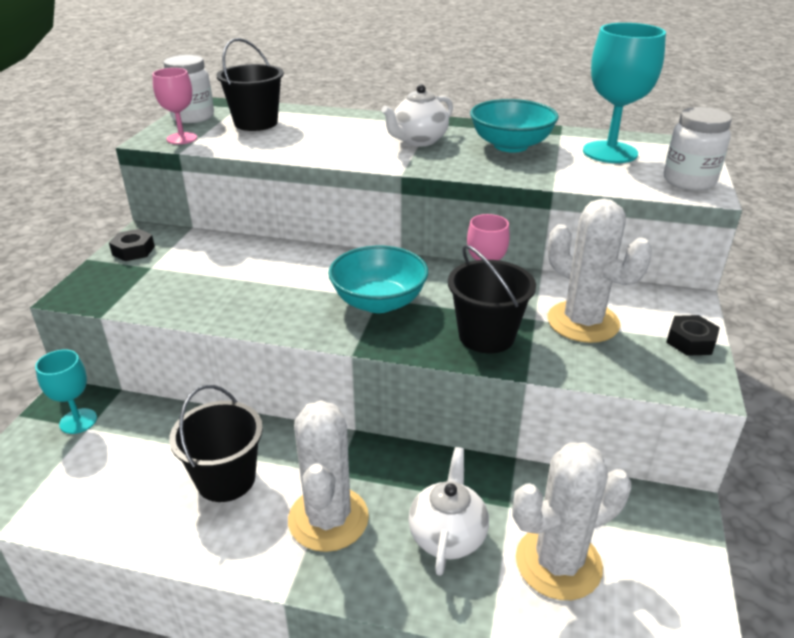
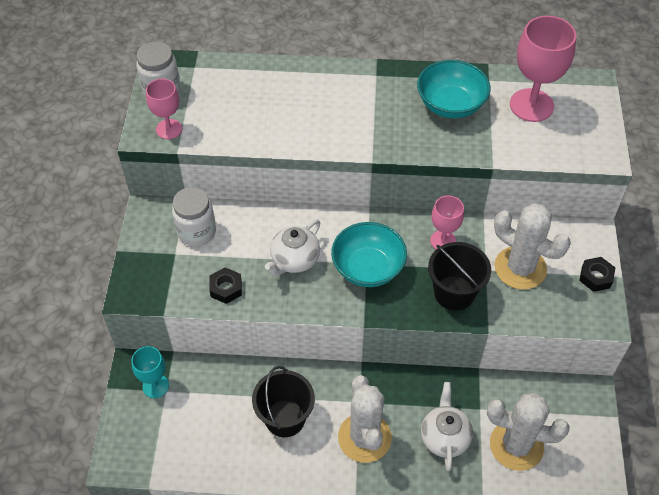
camera: 10 degrees left, 20 degrees up
black nut [109,229,155,261] -> black nut moved to [209,267,242,304]
black bucket [216,38,284,131] -> none
white teapot [381,84,453,146] -> white teapot moved to [265,219,320,276]
white cactus [512,442,631,600] -> white cactus turned 45 degrees clockwise [487,392,570,471]
turquoise goblet [583,23,666,163] -> pink goblet [510,16,576,122]
white jar [664,107,732,190] -> white jar moved to [172,187,216,247]

